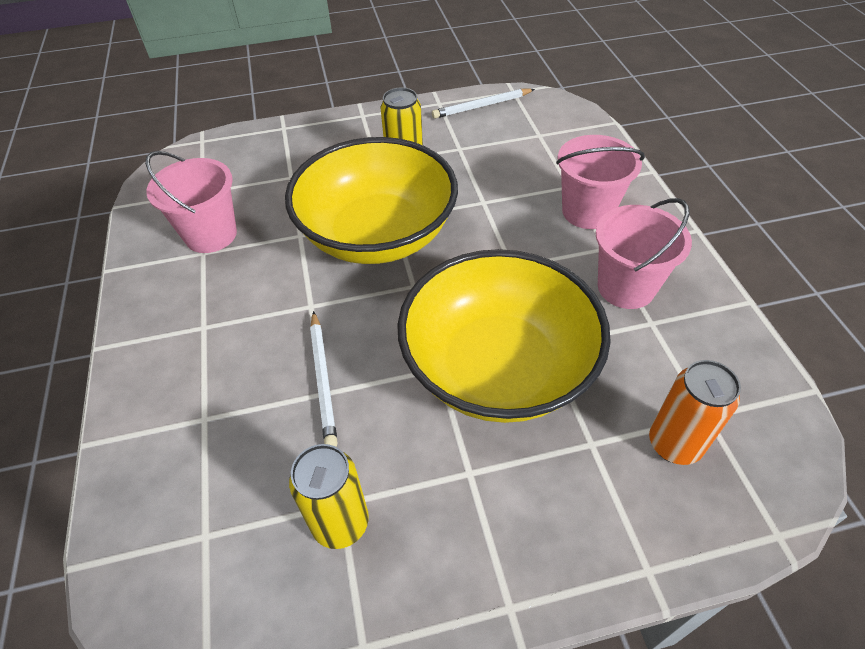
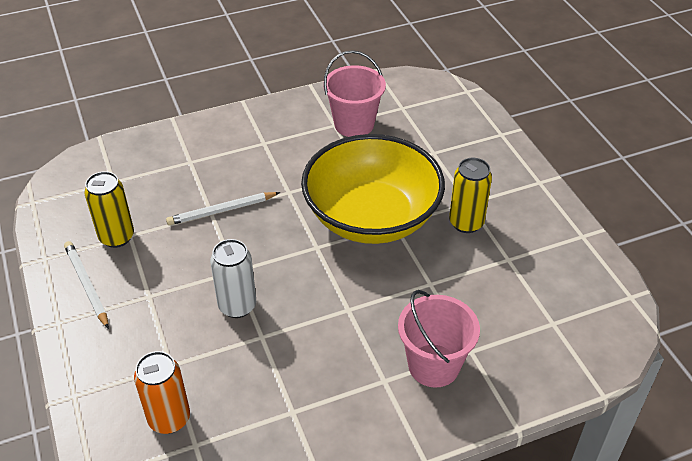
camera: 80 degrees right, 5 degrees down
yellow bowl [397,249,611,423] -> white can [210,239,256,318]
white pencil [432,89,535,119] -> white pencil moved to [64,241,109,329]
pink bucket [595,198,692,309] -> none

